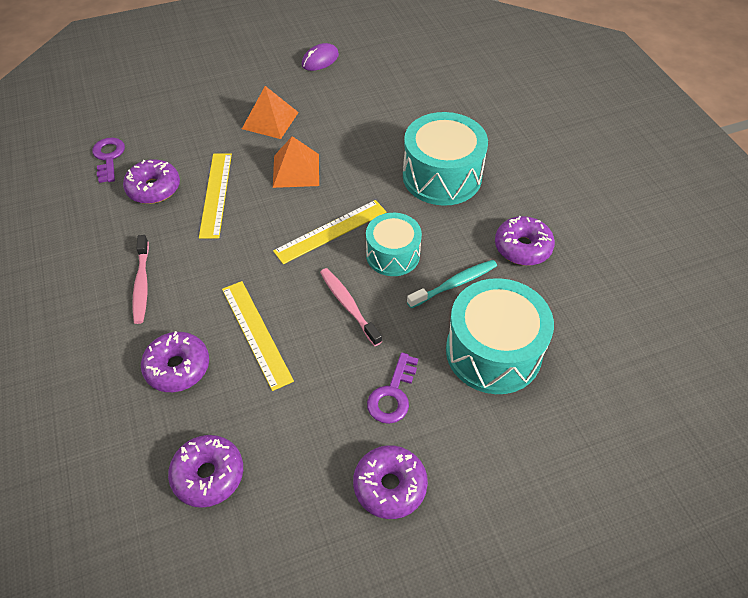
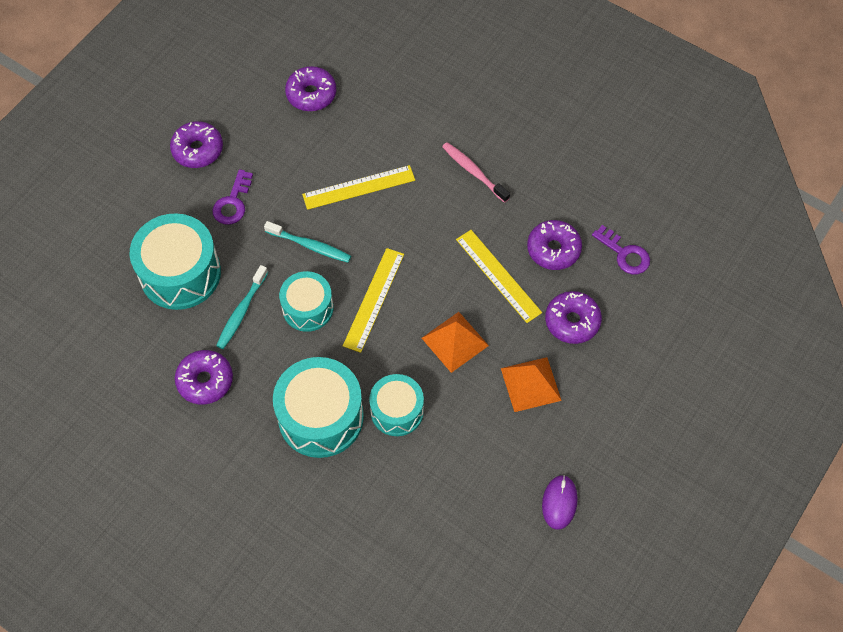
camera: 145 degrees right, 10 degrees up
purple donut [141,331,209,392] -> purple donut moved to [545,291,602,344]
yellow ruler [222,281,294,391] -> yellow ruler turned 45 degrees counterclockwise [302,165,415,210]
pink toothbrush [320,268,382,346] -> turquoise toothbrush [264,221,351,263]
purple key [367,352,418,424] -> purple key turned 150 degrees counterclockwise [212,169,253,225]
none -> turquoise drum [369,374,424,436]

